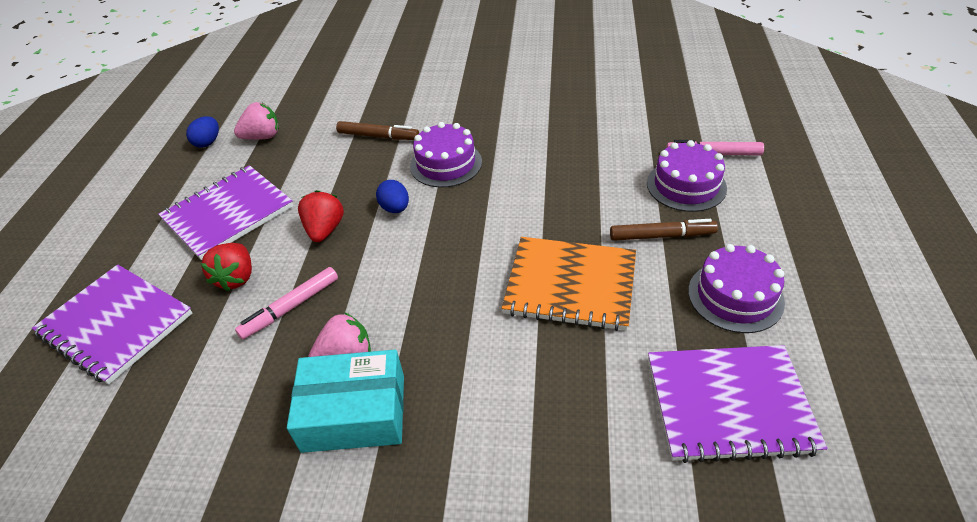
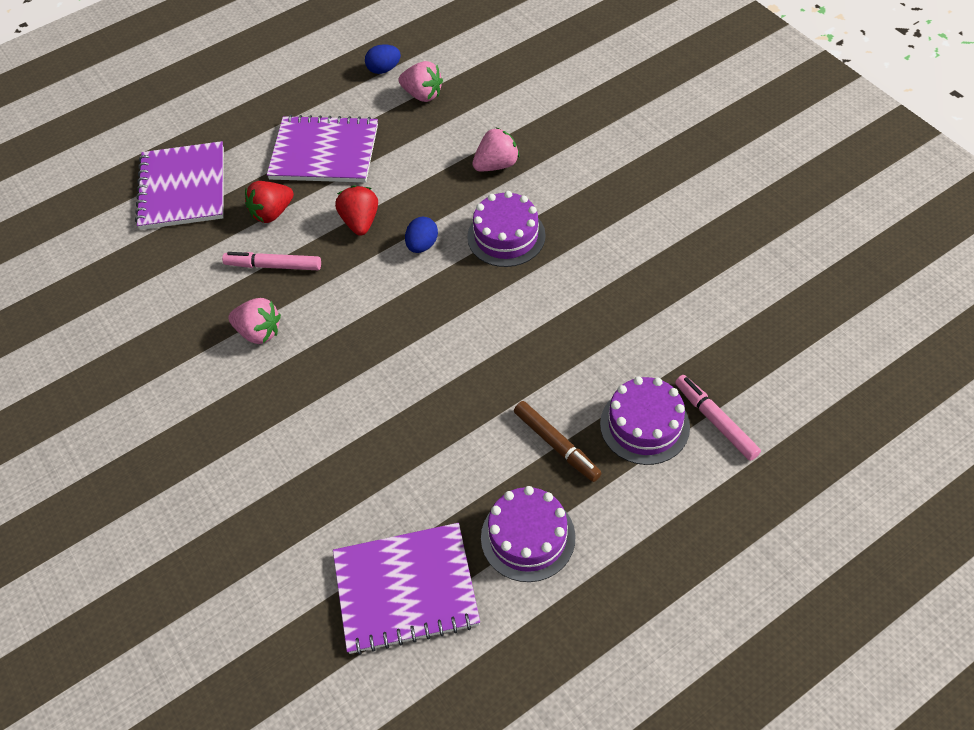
camera: 50 degrees right, 10 degrees up
turquoise box [287,350,404,453] -> none
red strawberry [298,190,344,242] -> red strawberry turned 60 degrees counterclockwise [335,186,378,236]
brown marker [336,121,419,140] -> pink strawberry [472,128,519,171]
orange notebook [502,237,636,331] -> none
purple notebook [648,345,827,463] -> purple notebook turned 60 degrees counterclockwise [333,523,480,655]

